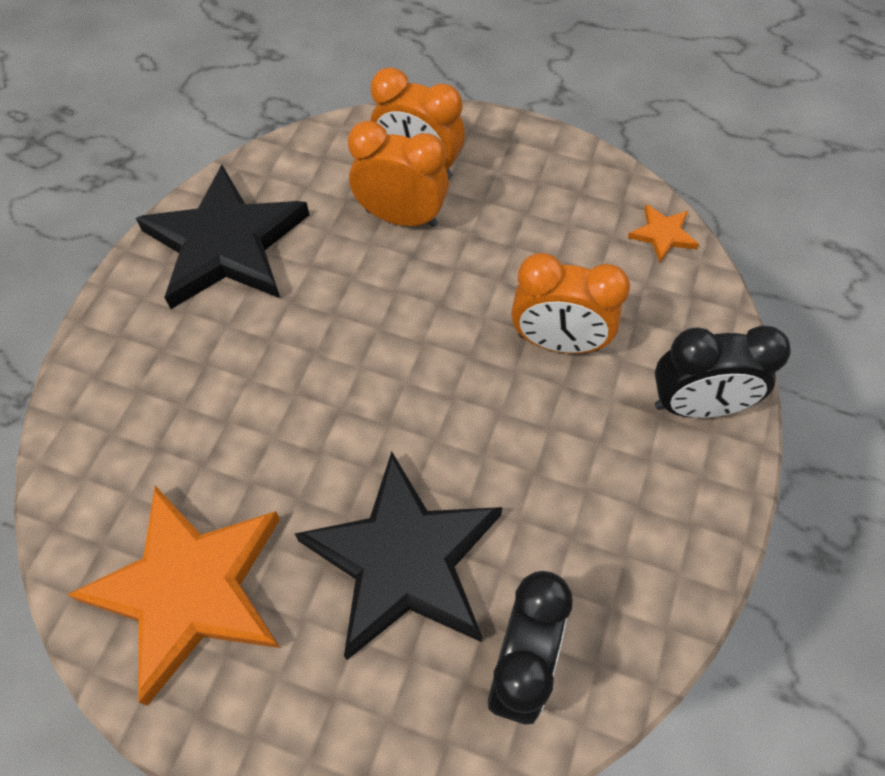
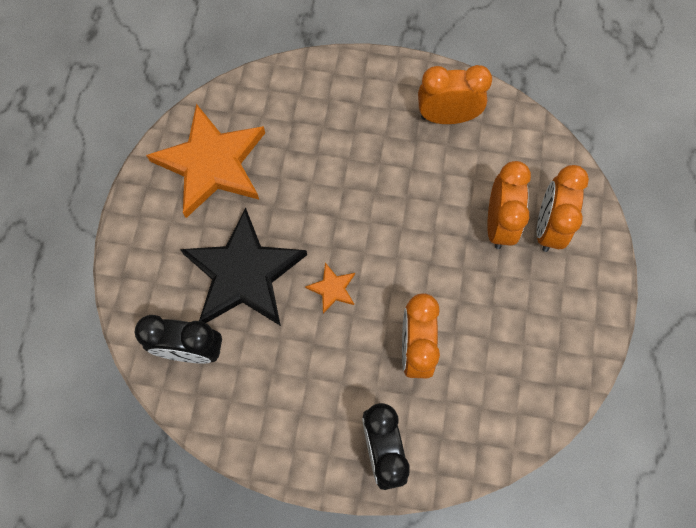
camera: 80 degrees right, 10 degrees up
black star [136,165,309,309] -> orange clock [418,65,492,124]
orange star [628,204,699,263] -> orange star moved to [305,263,355,314]

